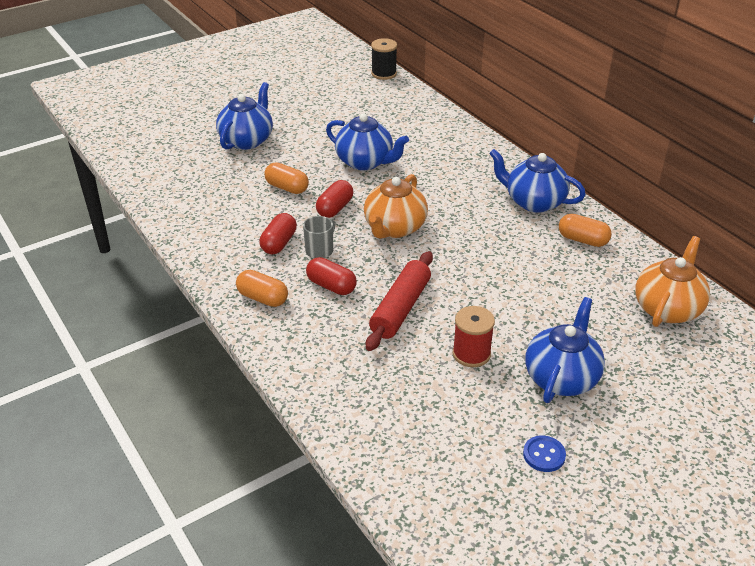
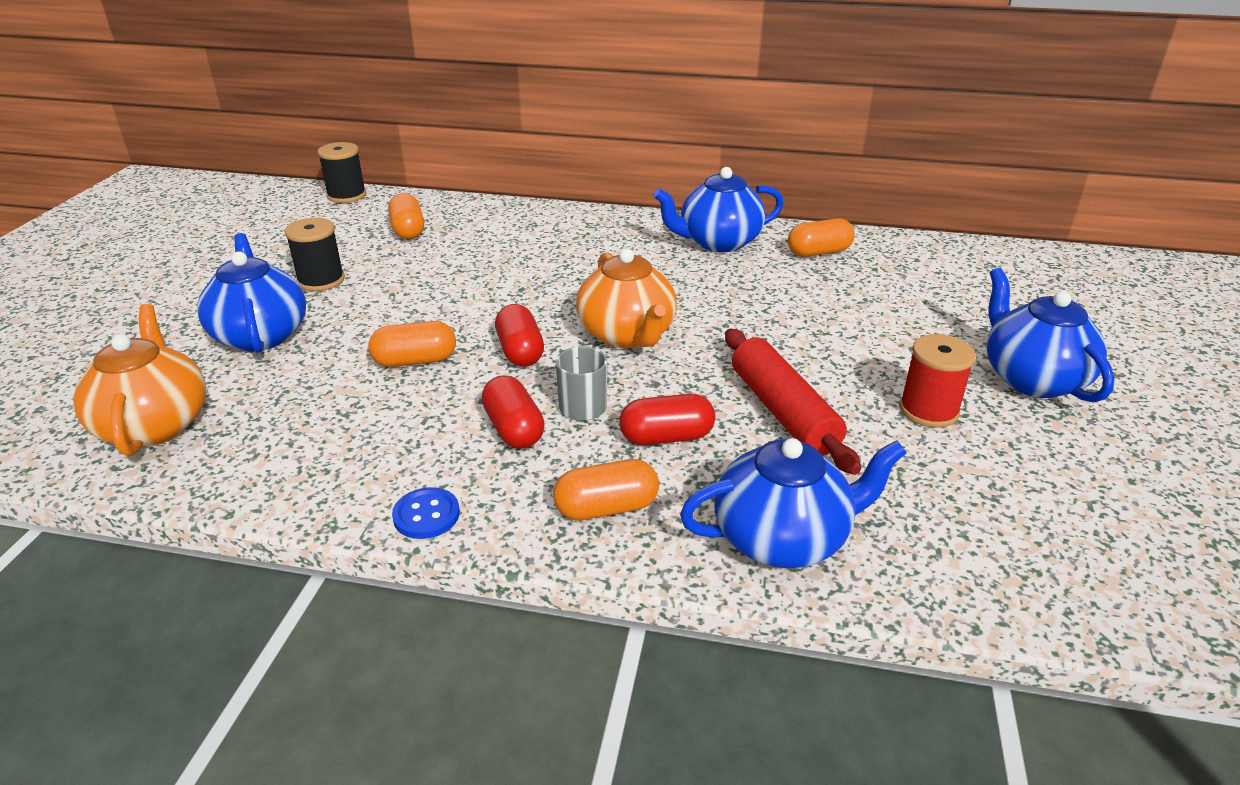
camera: 45 degrees left, 5 degrees down
blue teapot [326,113,409,170] -> blue teapot moved to [680,438,907,568]
blue button [523,435,566,472] -> blue button moved to [392,487,460,539]
orange teapot [635,236,710,327] -> orange teapot moved to [73,304,206,456]
none -> black spool [284,218,345,291]
none -> orange capsule [388,193,424,239]

